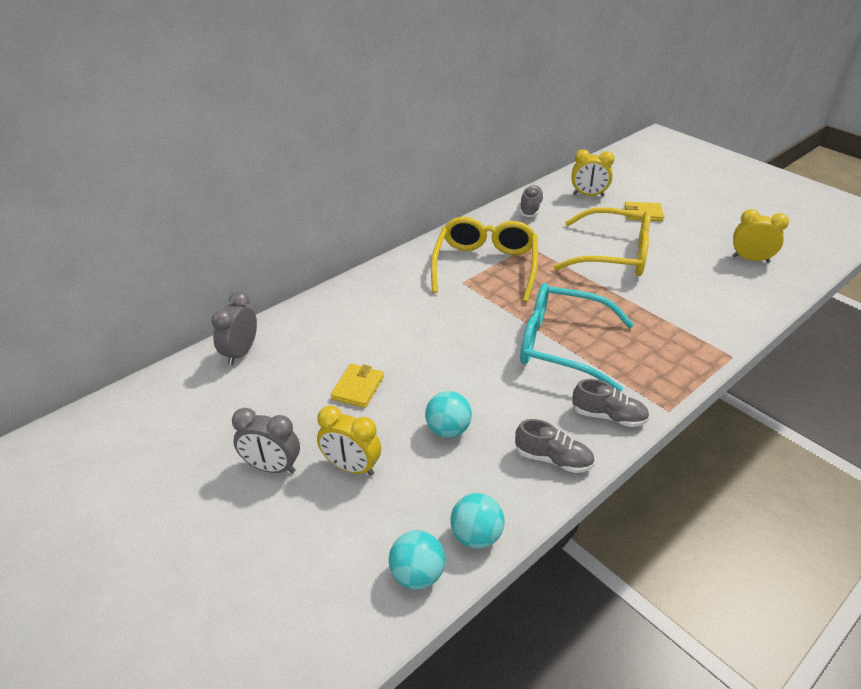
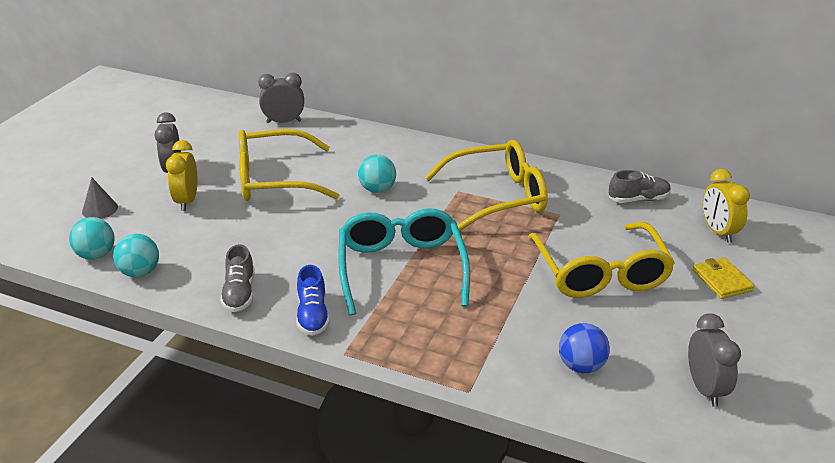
camera: 65 degrees right, 5 degrees down
yellow wallet [331,364,384,408] -> yellow glasses [238,129,339,201]
turquoise ball [425,391,472,438] -> turquoise ball moved to [358,154,396,193]
grey shoe [572,379,649,427] -> blue shoe [296,265,330,336]
yellow clock [732,209,789,263] -> grey clock [688,313,741,407]
none -> grey cone [82,178,118,219]
none -> blue ball [559,323,610,373]

